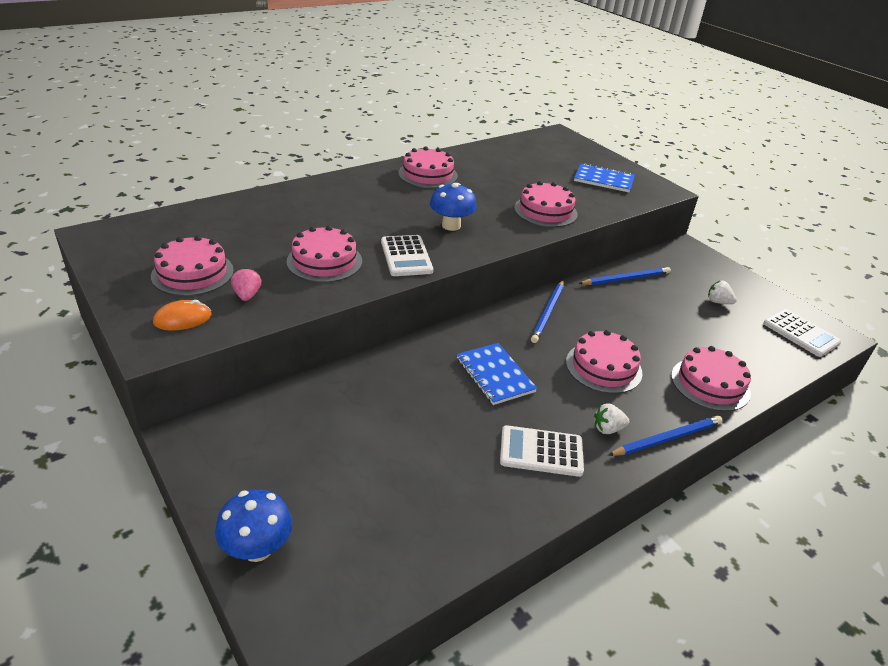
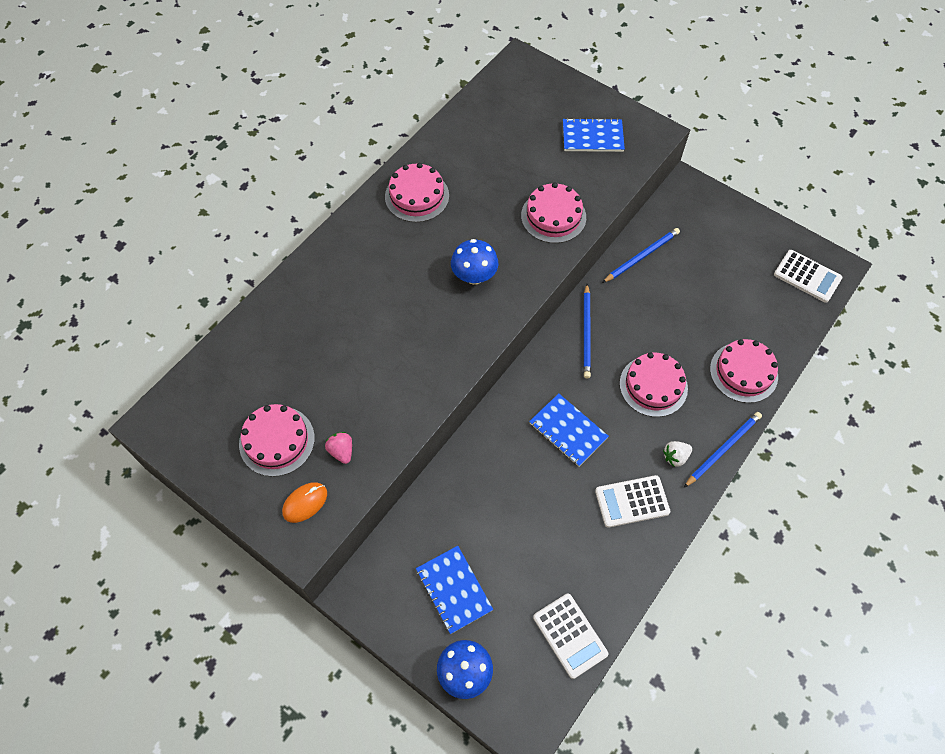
camera: 15 degrees left, 25 degrees up
pink cake [287,226,362,282] -> none
white calculator [381,235,433,276] -> white calculator moved to [533,594,608,679]
white strawberry [708,281,737,304] -> none
none -> blue notebook [416,546,493,634]

